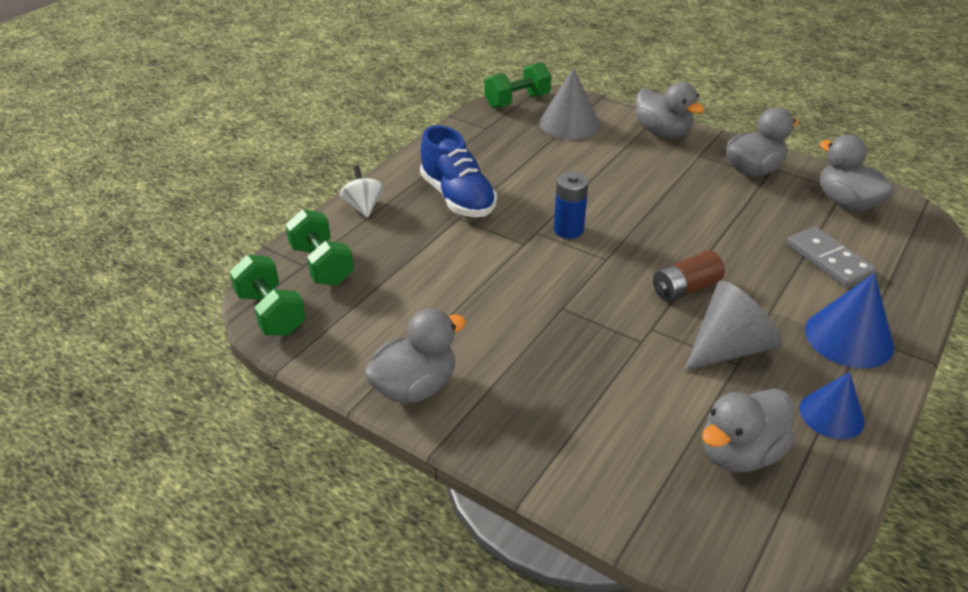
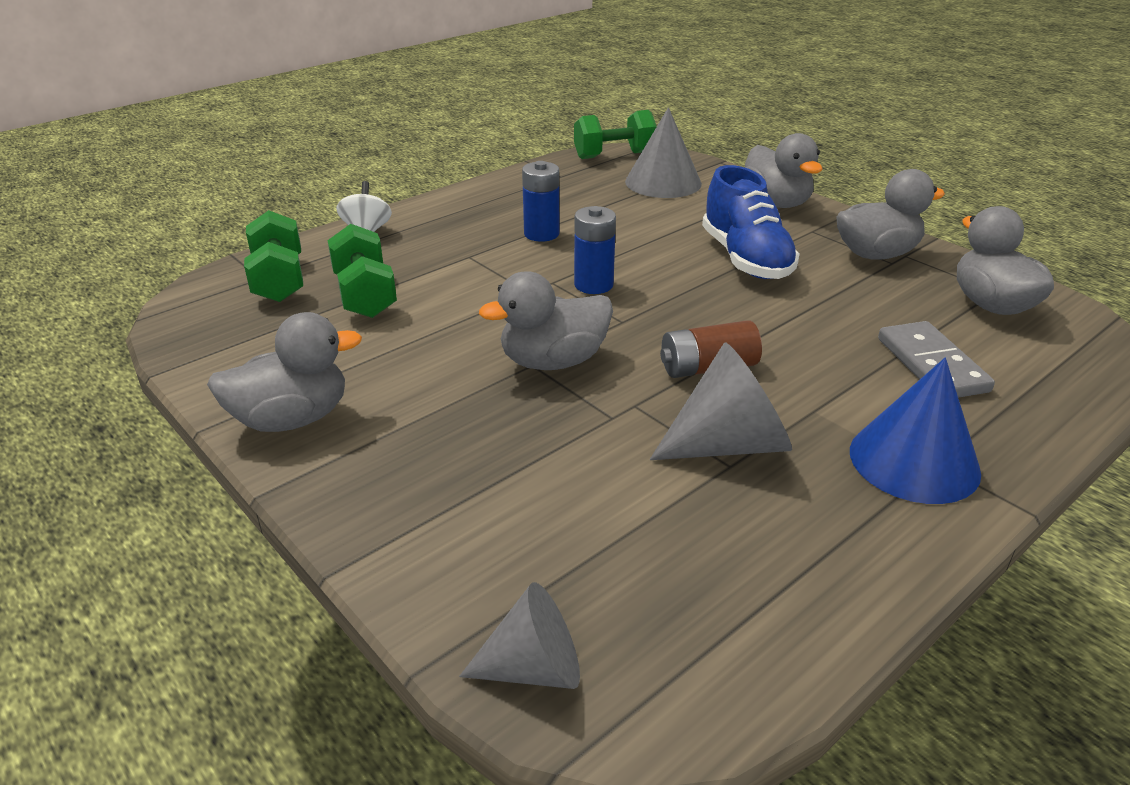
camera: 15 degrees right, 5 degrees down
green dumbbell [229,255,306,336] -> green dumbbell moved to [327,224,397,318]
blue shoe [420,125,497,217] -> blue shoe moved to [702,165,800,279]
grey duck [702,389,795,472] -> grey duck moved to [479,271,613,370]
blue cone [800,372,865,439] -> none
none -> grey cone [459,582,580,689]
none -> blue battery [522,161,559,242]

